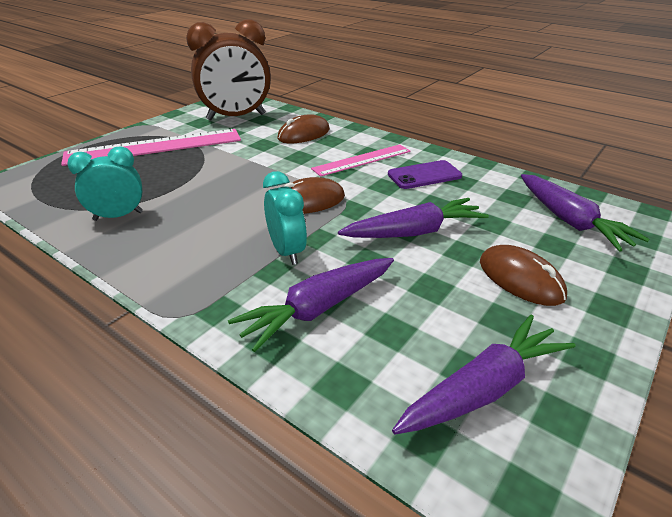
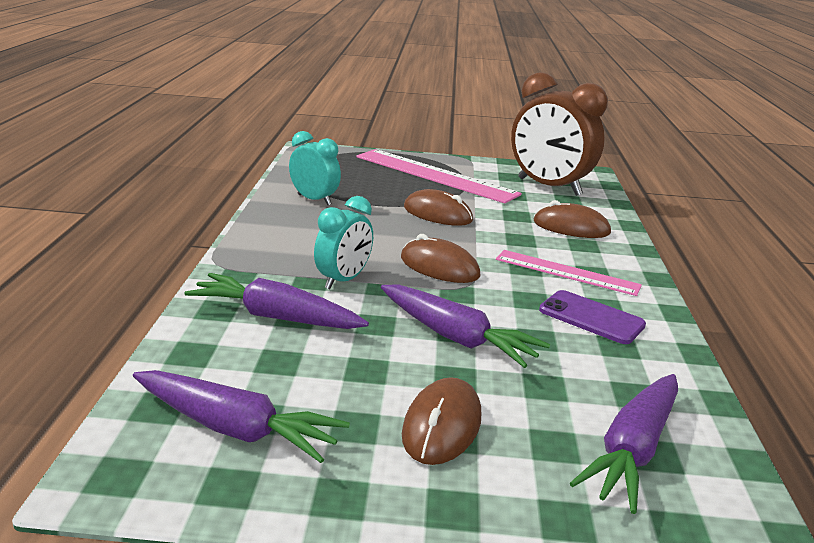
camera: 55 degrees right, 10 degrees down
none -> brown mouse [404,189,473,226]

